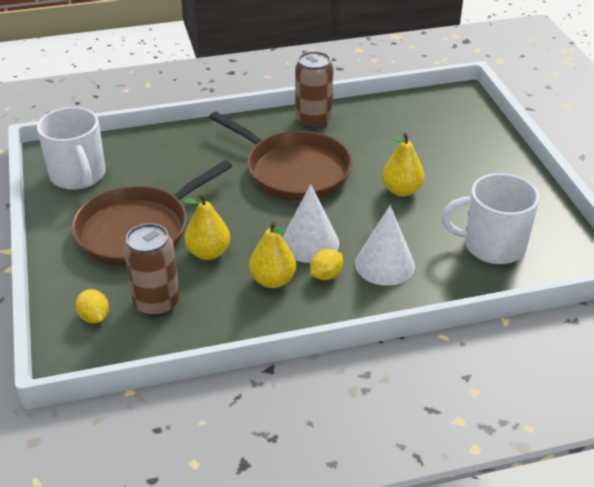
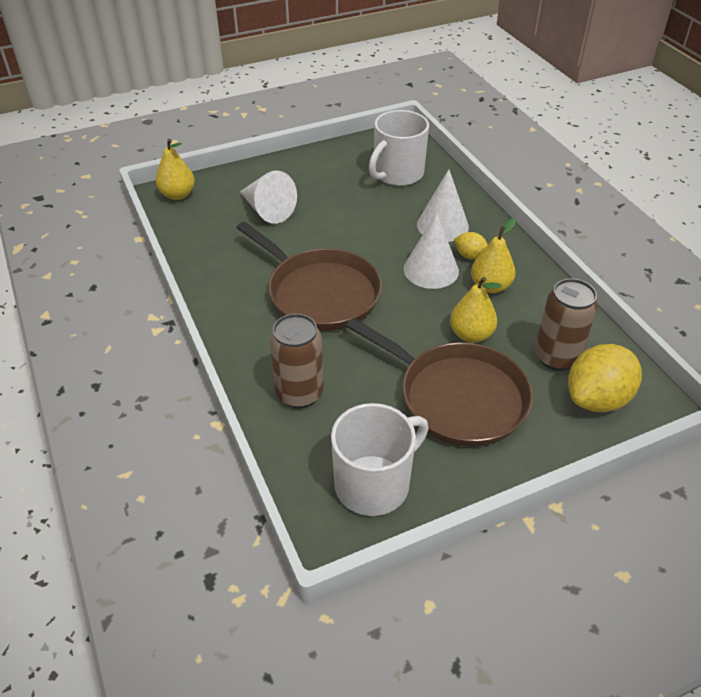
camera: 100 degrees left, 5 degrees up
yellow lemon [76,289,109,323] -> yellow lemon [568,344,642,412], size x1.99
brown pan [209,111,353,201] -> brown pan turned 105 degrees clockwise [237,222,382,331]
brown can [295,51,334,129] -> brown can moved to [270,313,324,408]
yellow pear [382,133,425,196] -> yellow pear moved to [156,139,195,200]
white mug [442,173,539,264] -> white mug turned 45 degrees clockwise [369,110,429,186]
none -> white cone [240,170,297,224]

